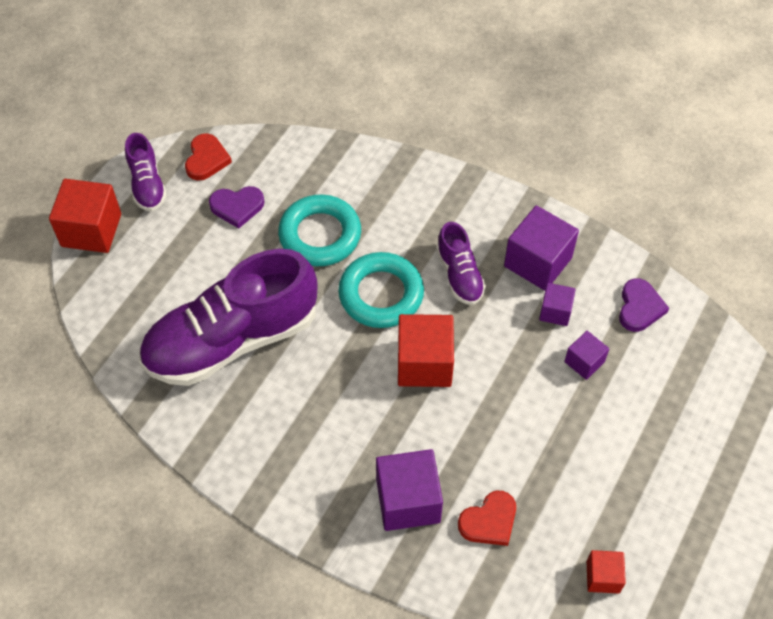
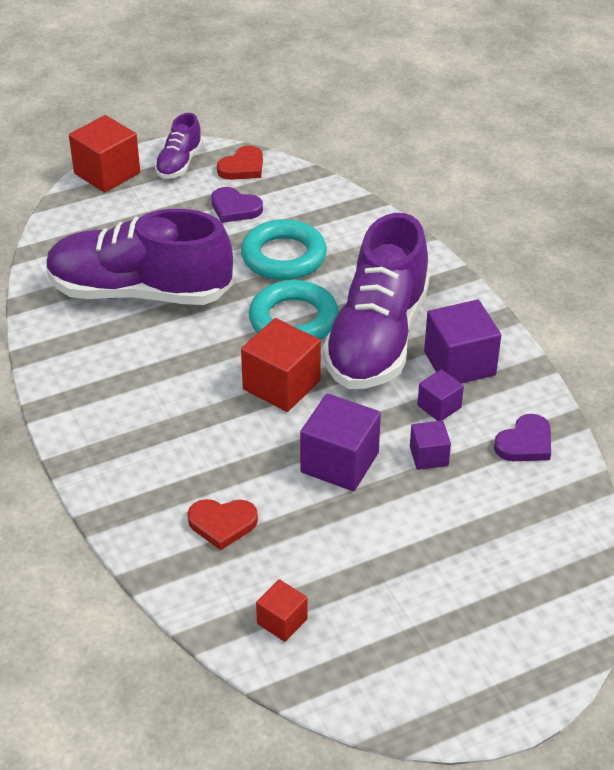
camera: 35 degrees right, 15 degrees down
purple cube [376,449,443,531] -> purple cube moved to [300,393,381,491]
purple shoe [436,222,486,305] -> purple shoe [323,213,430,389], size x2.15

